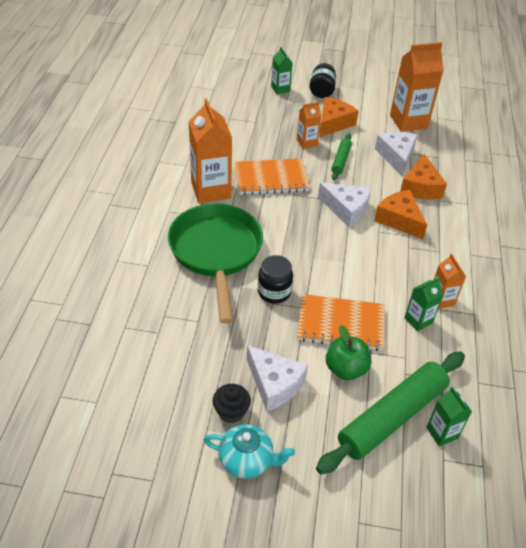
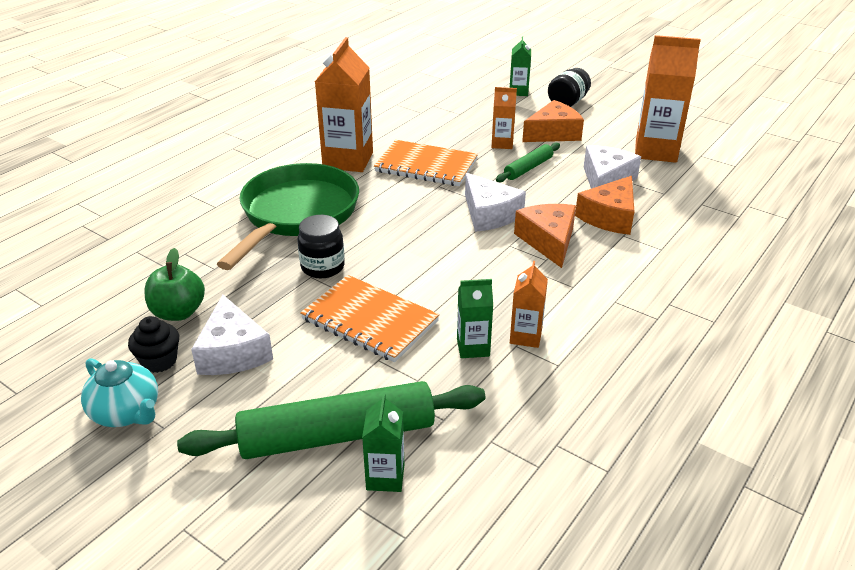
camera: 30 degrees right, 10 degrees down
green apple [326,325,372,380] -> green apple moved to [144,248,205,321]

